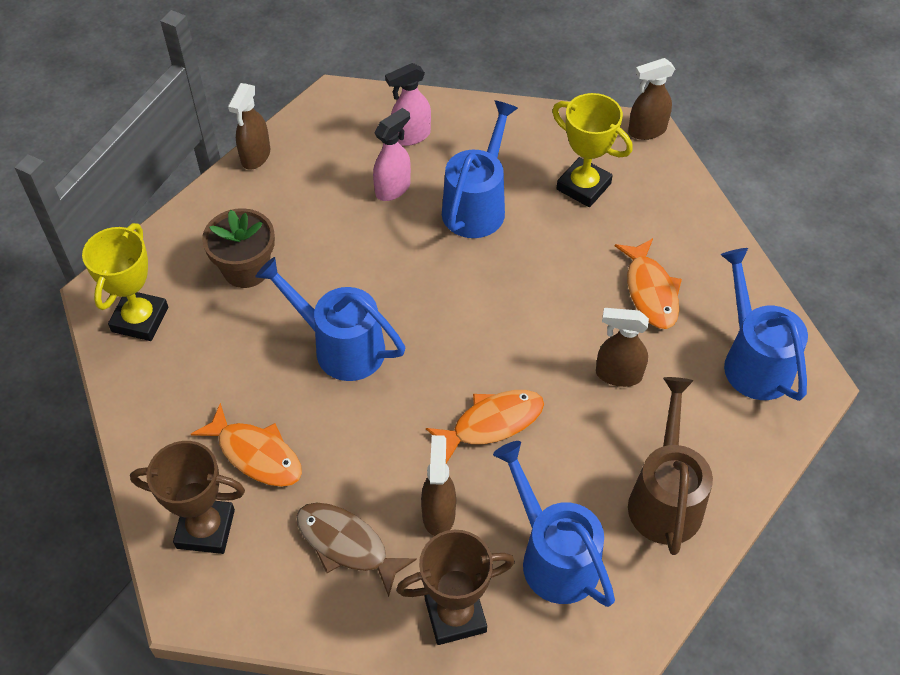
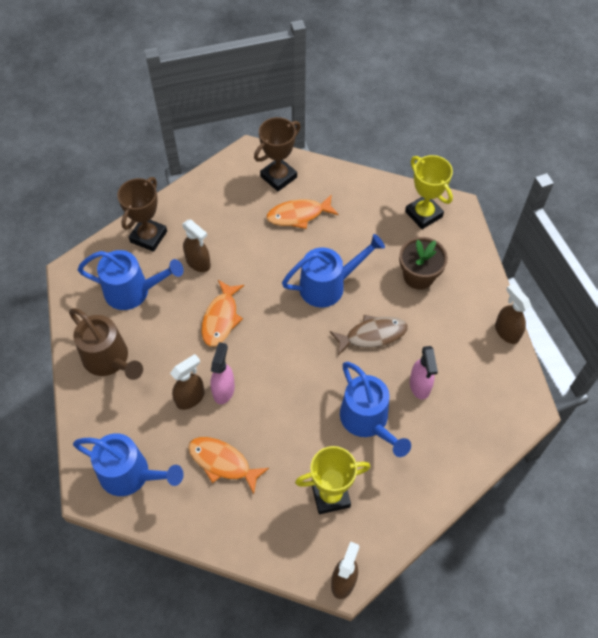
camera: 130 degrees right, 5 degrees up
brown fish [296,503,417,597] -> brown fish moved to [330,315,408,356]
pink spray bottle [385,63,431,146] -> pink spray bottle moved to [210,342,235,404]

